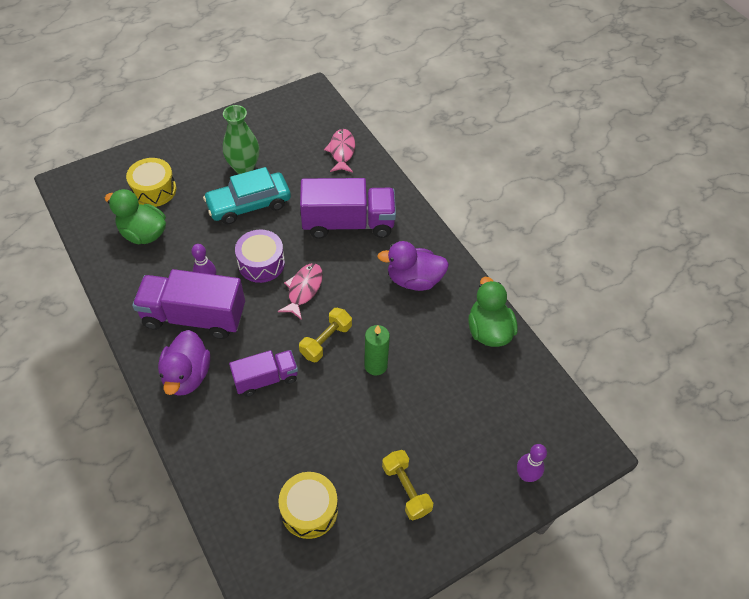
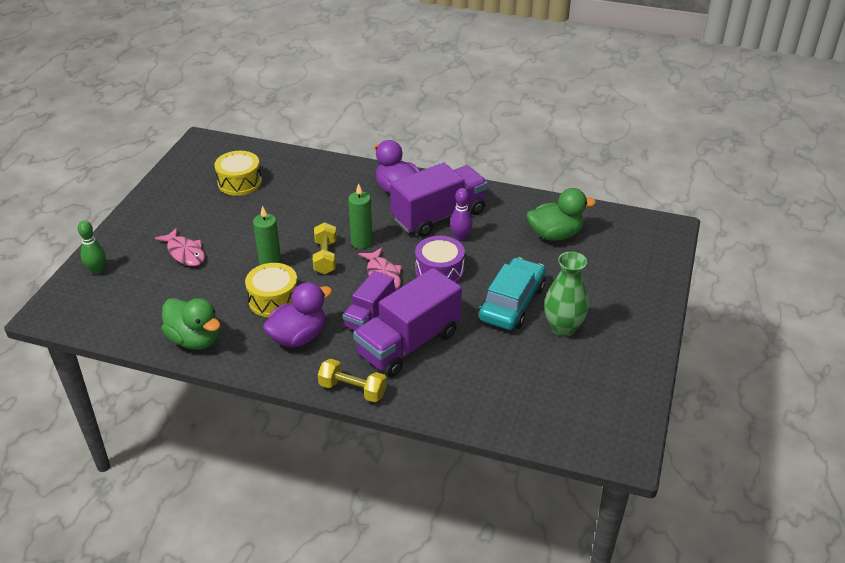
camera: 140 degrees right, 15 degrees down
yellow drum [126,158,176,207] -> yellow drum moved to [245,263,298,317]
purple truck [229,350,298,397] -> purple truck moved to [343,271,395,331]
pink fish [324,129,355,173] -> pink fish moved to [155,228,205,266]
yellow dumbbell [382,450,433,521] -> yellow dumbbell moved to [318,359,387,402]
purple bowling pin [517,444,547,482] -> green bowling pin [77,221,106,274]
none -> green candle [348,183,373,249]

